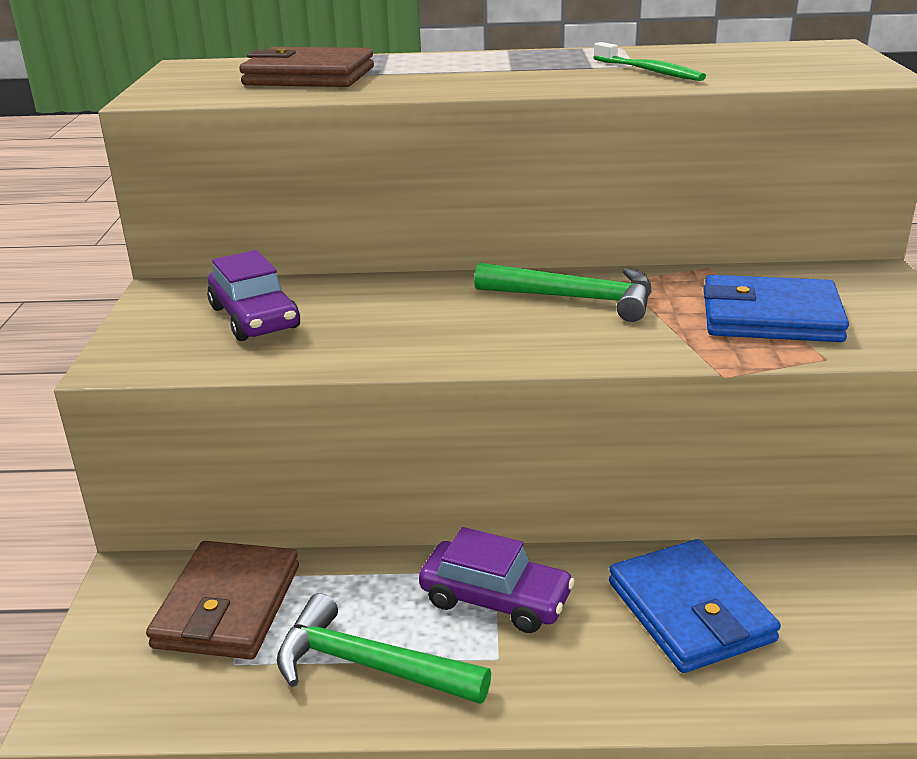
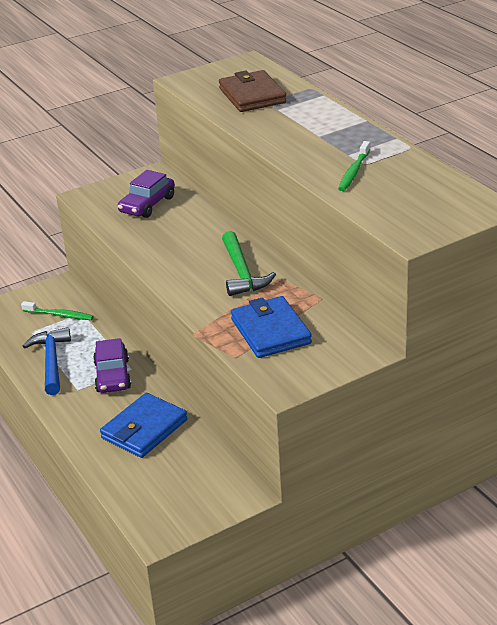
camera: 60 degrees right, 5 degrees up
brown wallet [146,541,299,660] -> green toothbrush [21,301,94,320]
green hammer [277,593,491,704] -> blue hammer [23,327,71,395]

